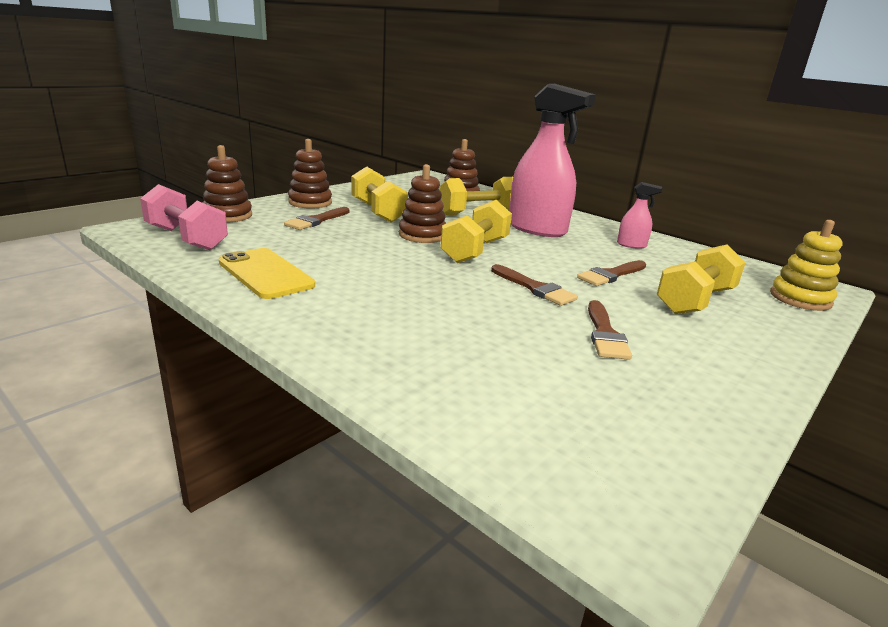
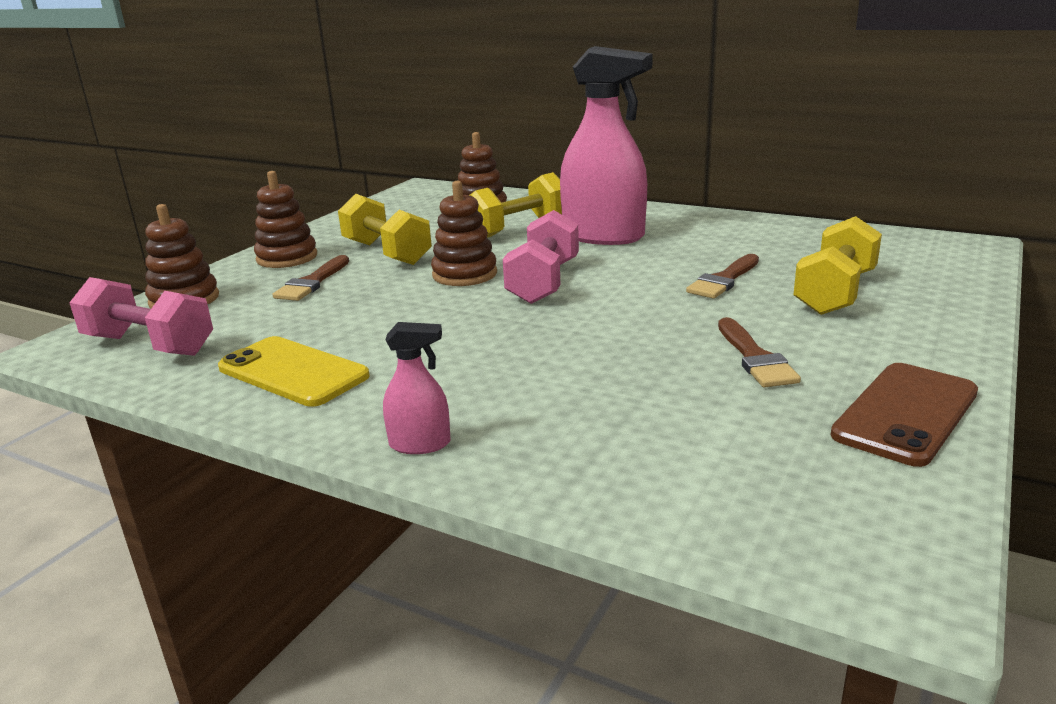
camera: 10 degrees left, 0 degrees up
yellow dumbbell [440,200,512,263] -> pink dumbbell [503,210,579,304]
brown brush [491,264,578,306] -> none
pink spray bottle [617,182,662,249] -> pink spray bottle moved to [383,322,451,454]
yellow stacking toy [770,220,843,311] -> none
none -> brown phone [831,363,978,467]

